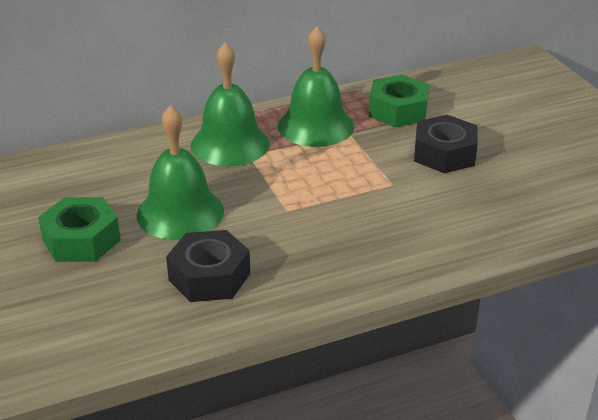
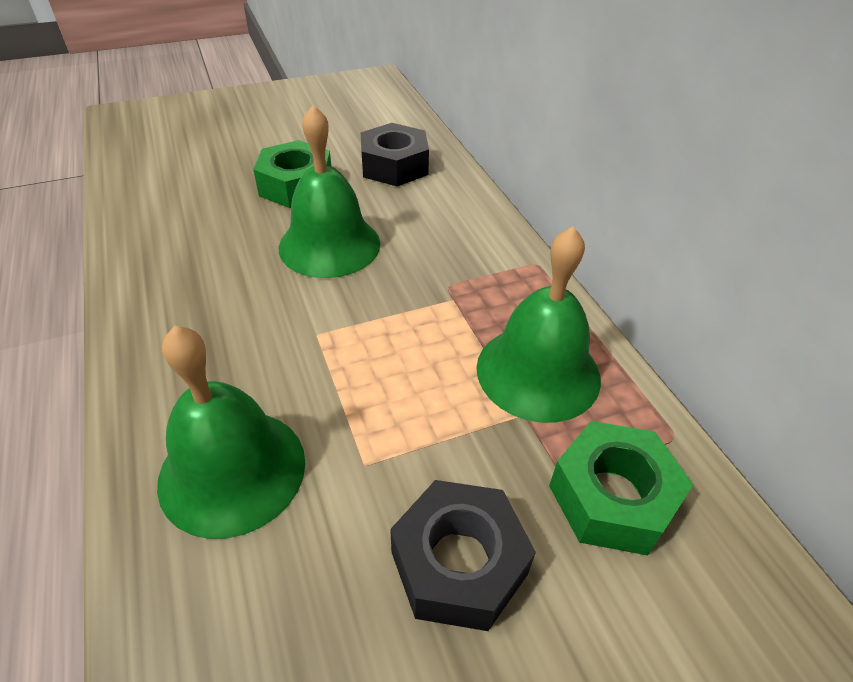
camera: 90 degrees right, 10 degrees up
black nut [166,230,250,302] -> black nut moved to [360,123,429,186]
green bell [191,42,270,166] -> green bell moved to [157,325,305,539]

